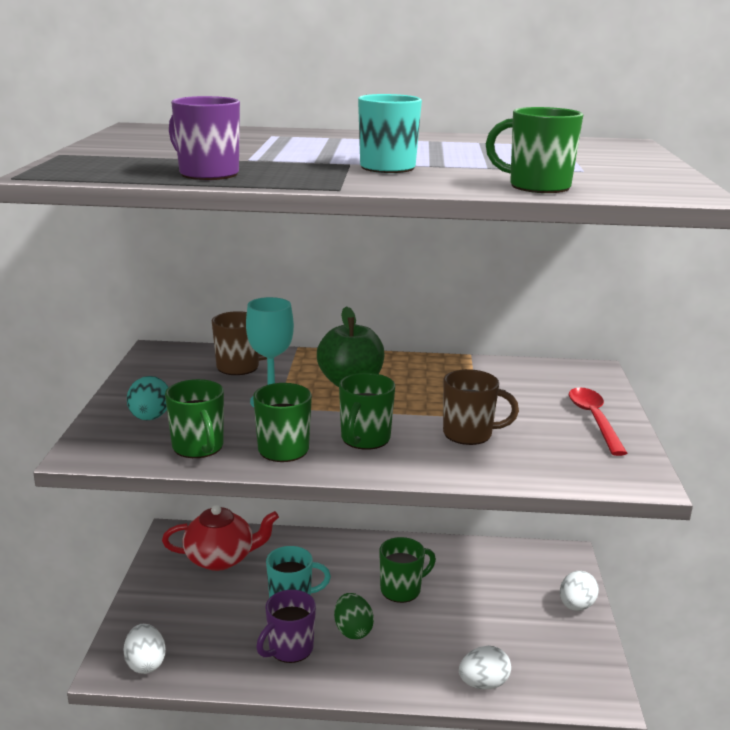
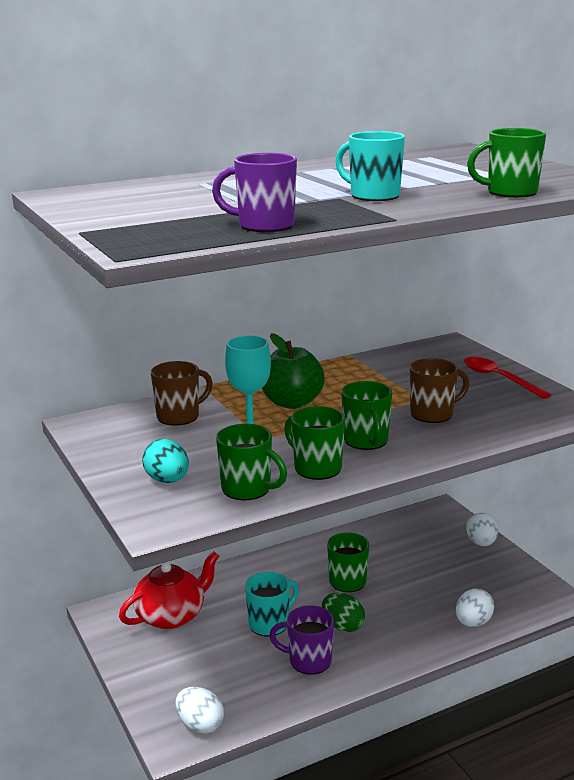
camera: 30 degrees left, 0 degrees up
purple mug [256,590,316,663] -> purple mug turned 90 degrees clockwise [269,605,334,675]

